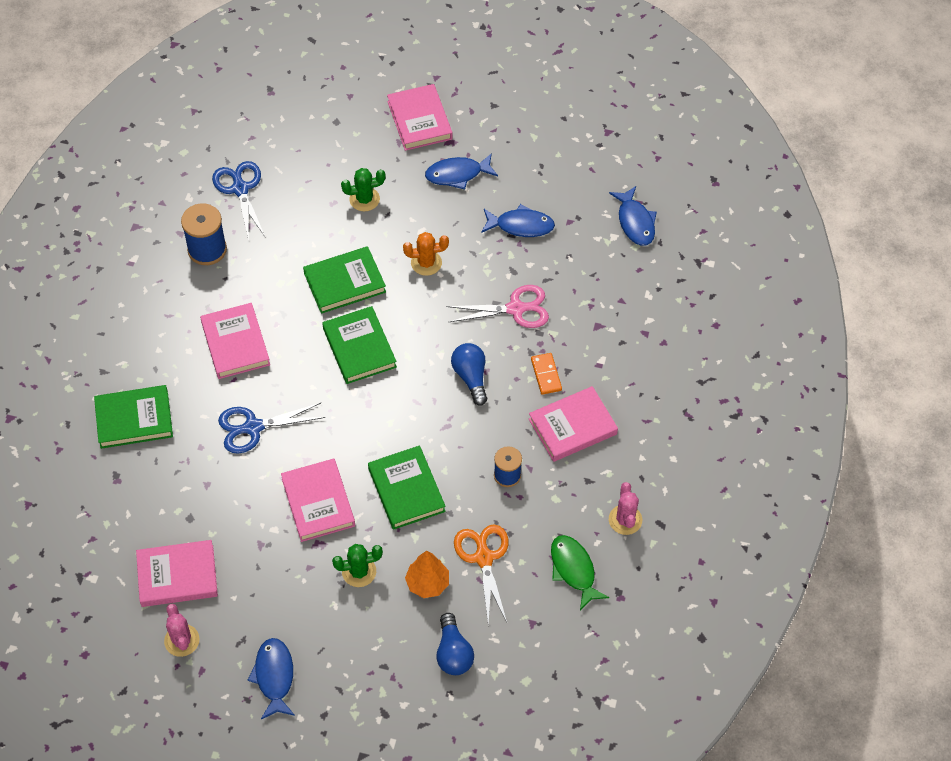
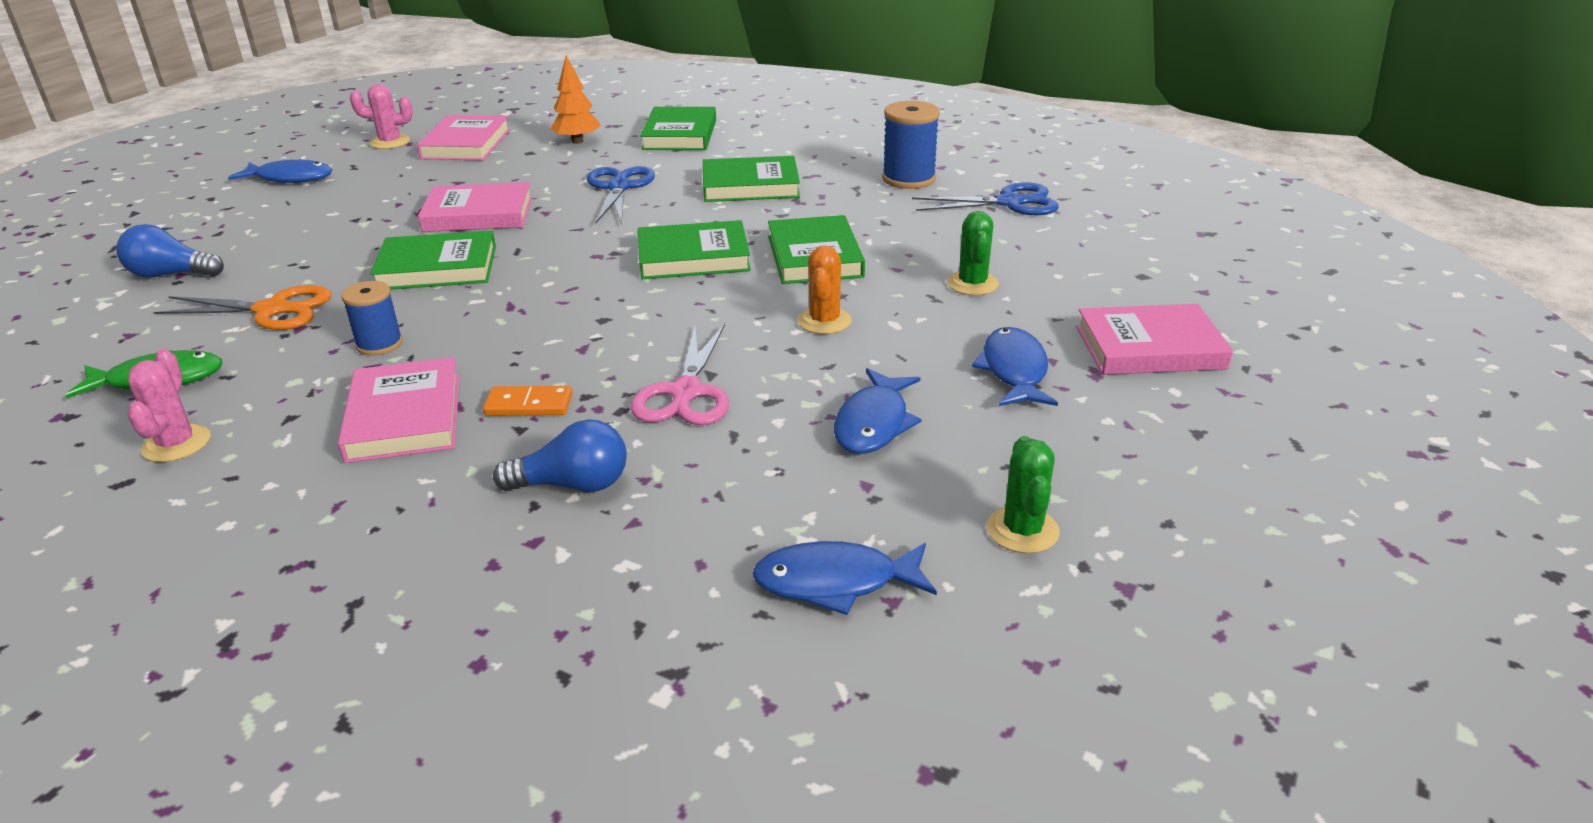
camera: 105 degrees right, 25 degrees down
pink book [200,303,270,379] -> green book [703,156,800,202]
green cactus [332,544,383,587] -> green cactus moved to [987,436,1060,554]
orange tree [405,551,449,598] -> orange tree moved to [550,55,601,144]
blue light bulb [451,343,487,406] -> blue light bulb moved to [493,419,627,492]
pink cactus [609,482,642,535] -> pink cactus turned 75 degrees clockwise [127,349,211,462]

